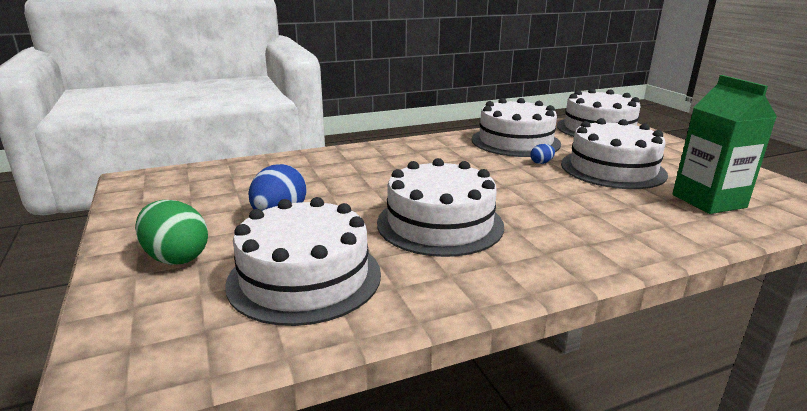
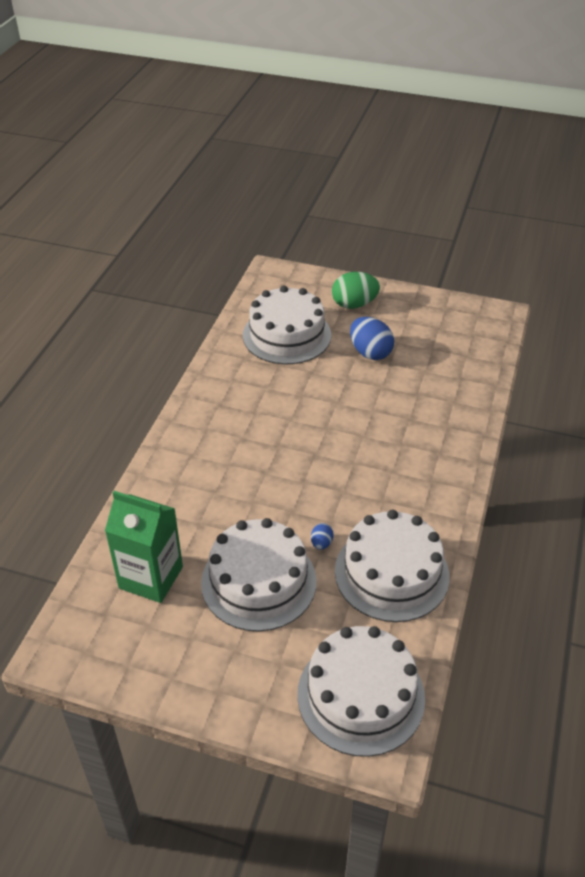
camera: 130 degrees right, 20 degrees up
white cake [377,158,504,257] -> none

